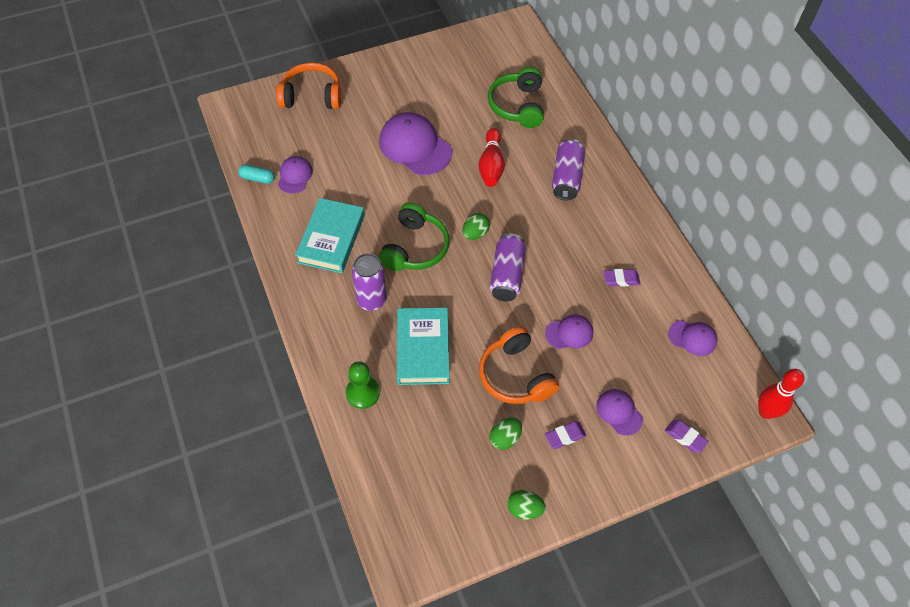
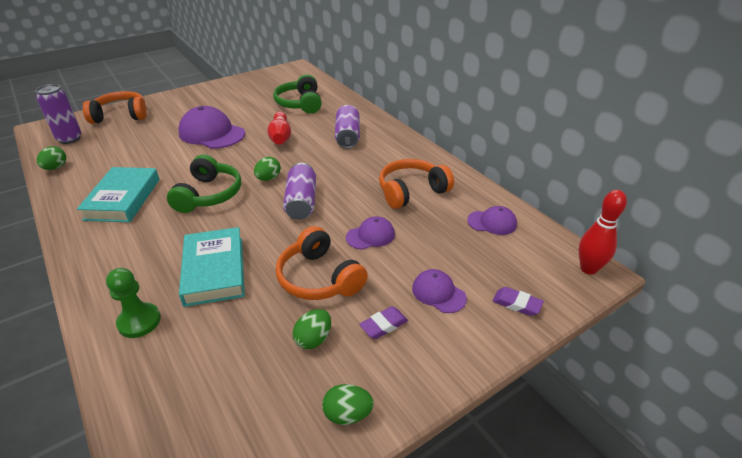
camera: 10 degrees left, 20 degrees down
turquoise capsule [238,165,275,184] -> green egg [37,146,66,170]
purple cap [278,156,313,194] -> none
purple can [352,253,387,311] -> purple can moved to [35,84,82,144]
purple eraser [604,269,640,287] -> orange headphones [379,159,454,209]

